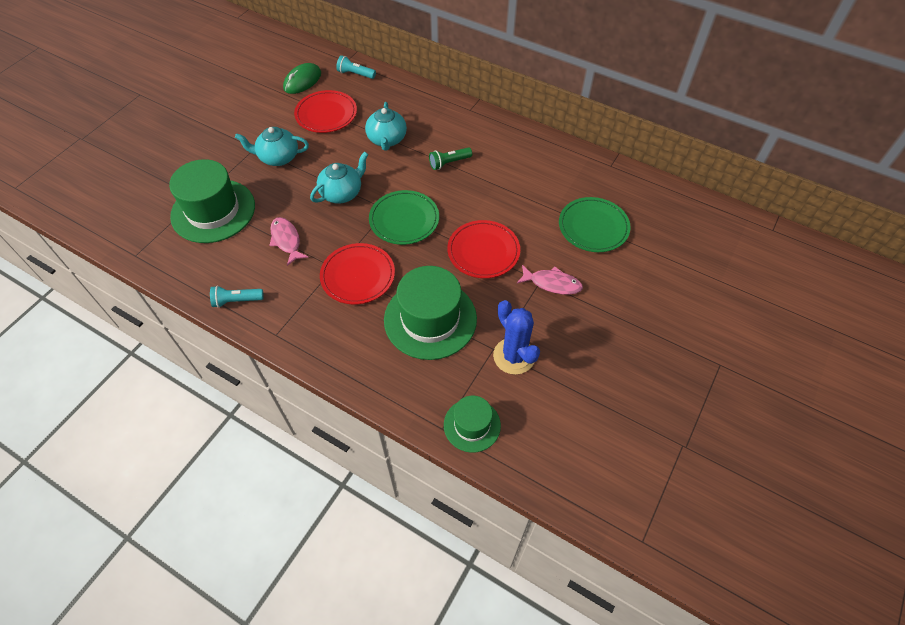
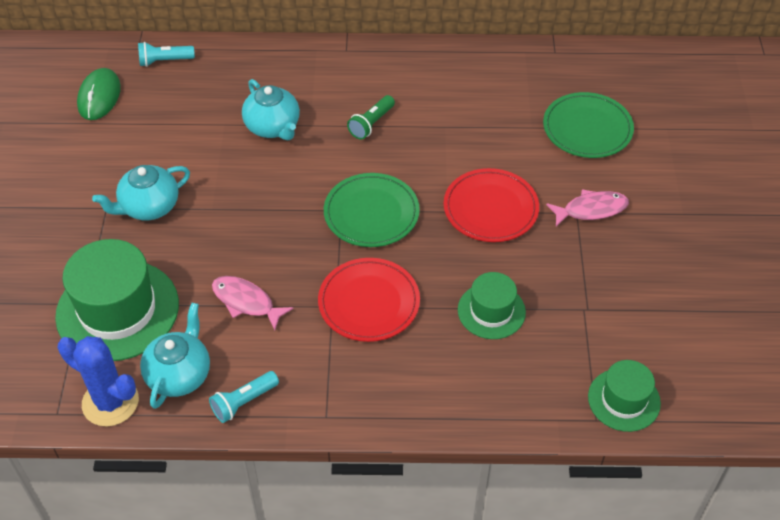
camera: 30 degrees left, 5 degrees down
red plate [294,90,357,133] -> none
turquoise teapot [310,152,369,204] -> turquoise teapot moved to [140,303,210,409]
green hat [384,266,477,360] -> green hat [458,272,526,339], size x0.56
blue cactus [493,300,540,375] -> blue cactus moved to [58,336,139,427]

